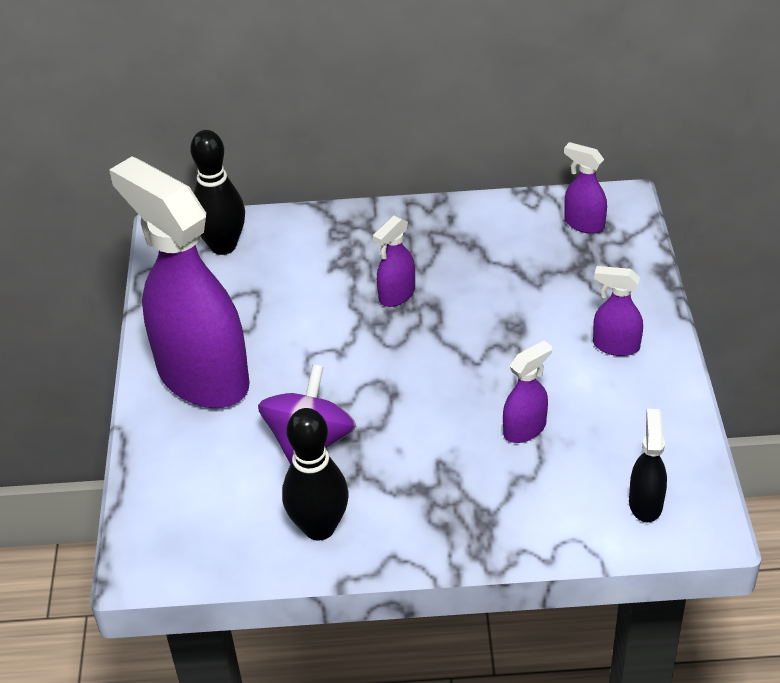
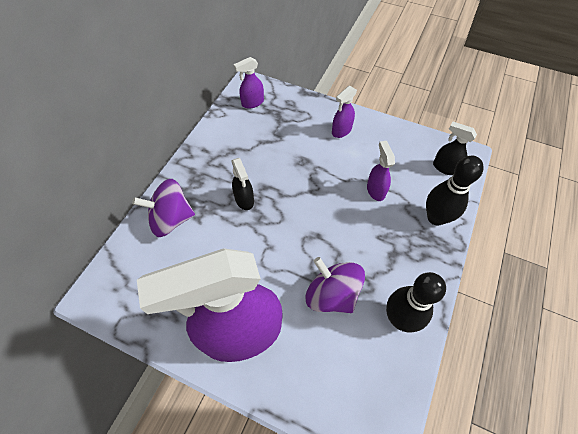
camera: 65 degrees left, 15 degrees up
black bowling pin [190,130,245,255] -> black bowling pin moved to [426,156,484,226]
purple spray bottle [373,215,415,307] -> black spray bottle [231,158,254,210]
none -> purple spinning top [132,179,195,237]

